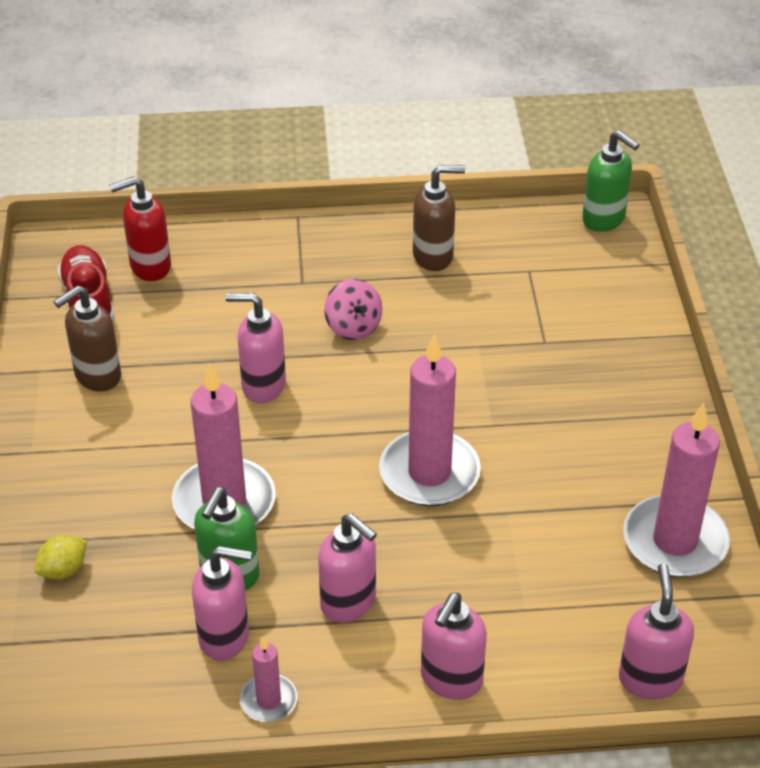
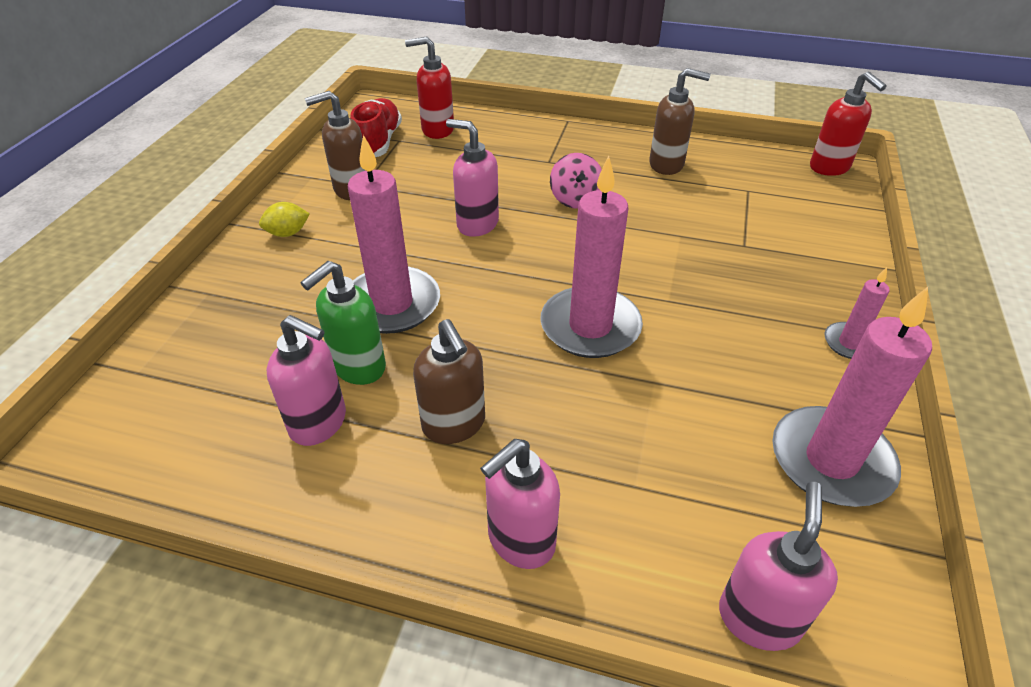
camera: 20 degrees right, 0 degrees up
yellow lemon [35,535,87,579] -> yellow lemon moved to [259,202,310,237]
pink candle [240,637,297,722] -> pink candle moved to [824,267,890,359]
pink soap dispenser [318,514,377,623] -> brown soap dispenser [413,319,485,444]
green soap dispenser [582,130,640,232] -> red soap dispenser [810,71,886,176]

